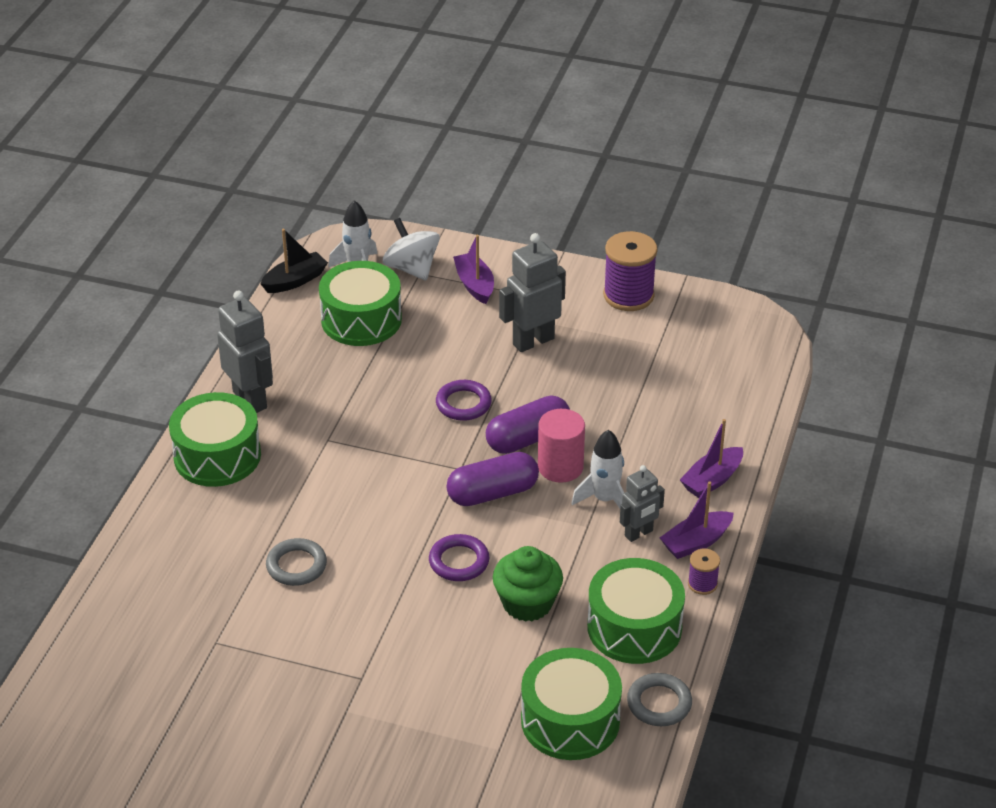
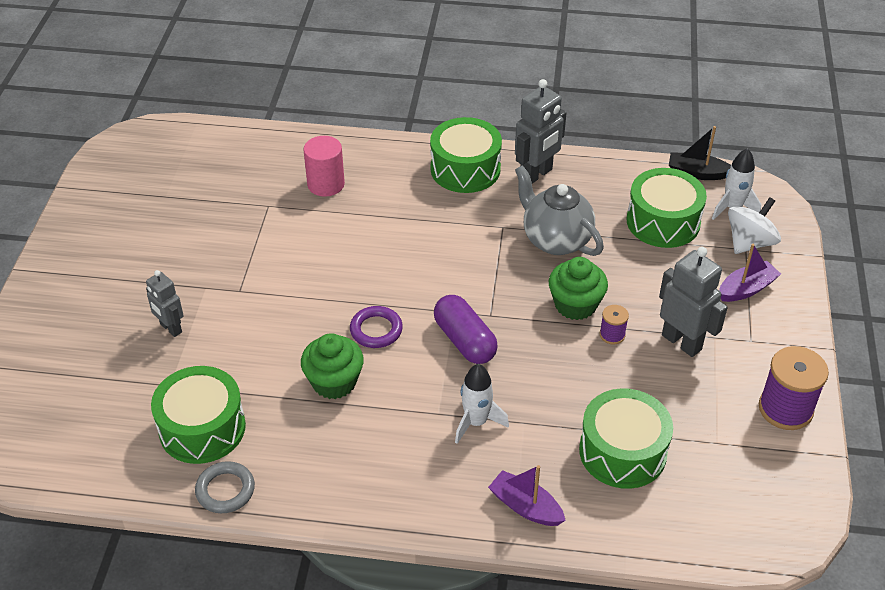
camera: 80 degrees right, 5 degrees up
black boat [260,229,328,293] -> black boat turned 150 degrees clockwise [669,126,731,180]
grey ring [266,538,327,586] -> none
purple ring [436,380,492,421] -> green cupcake [549,257,608,320]
purple capsule [486,396,570,454] -> none
pink cylinder [538,409,585,483] -> pink cylinder moved to [303,136,345,197]
green drum [587,558,685,664] -> green drum moved to [579,388,673,489]
grey robot [620,465,665,542] -> grey robot moved to [146,270,184,337]
purple boat [660,482,734,559] -> none
purple spool [688,549,720,595] -> purple spool moved to [600,305,629,344]
none -> grey teapot [515,165,604,256]

